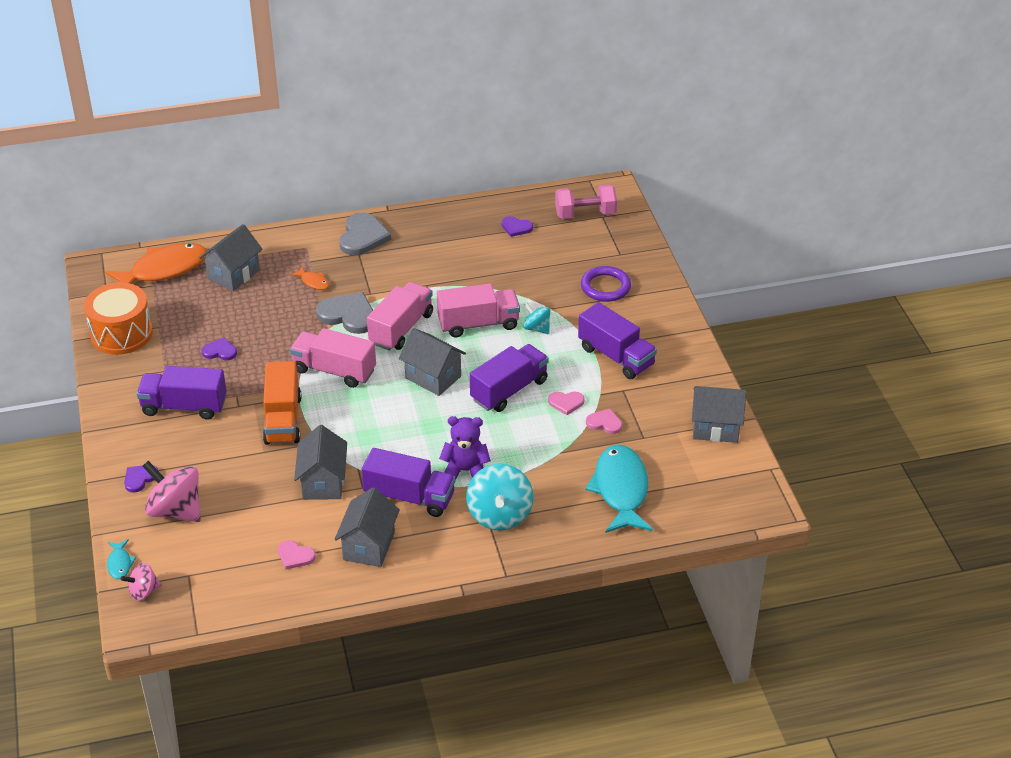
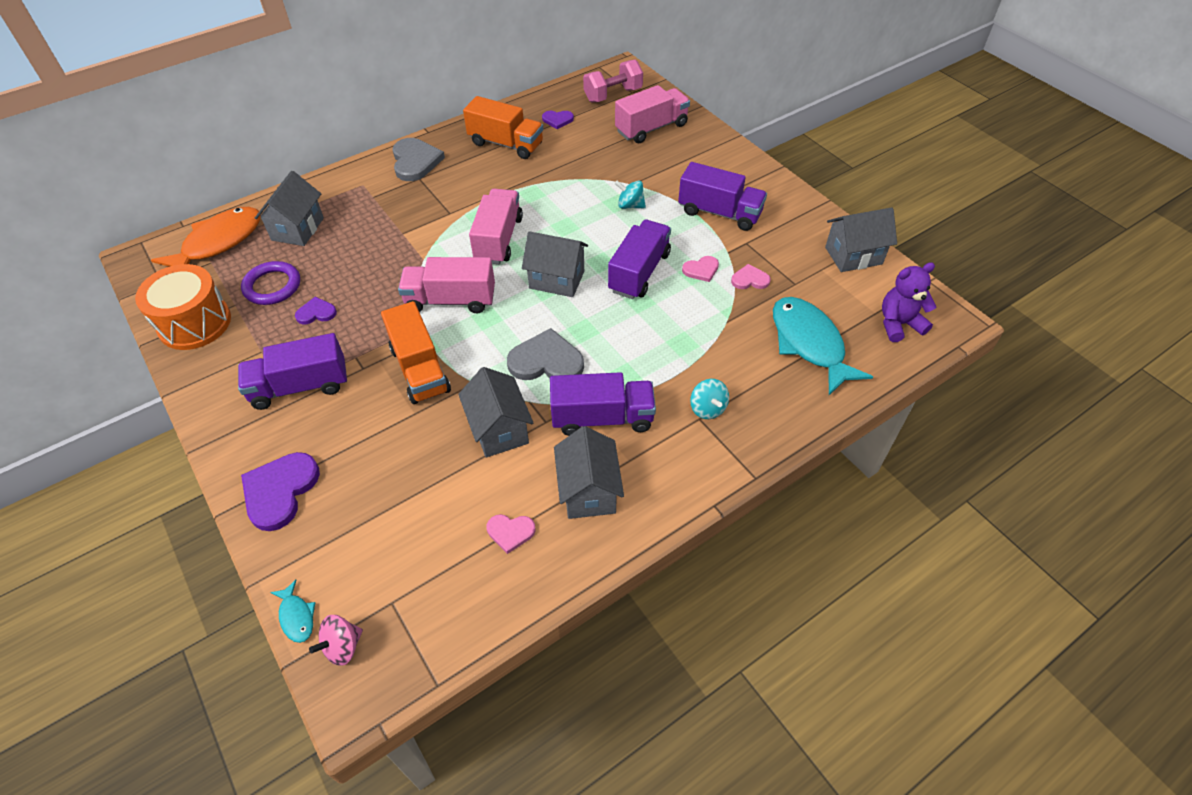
camera: 20 degrees left, 10 degrees up
purple heart [124,465,158,493] -> purple heart [241,452,320,531], size x1.83
pink spinning top [142,461,201,522] -> none
orange fish [290,266,329,290] -> none
grey heart [316,292,373,334] -> grey heart moved to [507,328,584,380]
pink truck [437,283,520,337] -> pink truck moved to [615,85,690,143]
purple teddy bear [439,416,491,480] -> purple teddy bear moved to [882,262,936,342]
turquoise spinning top [466,464,534,530] -> turquoise spinning top [690,379,729,419], size x0.55
purple ring [581,266,631,302] -> purple ring moved to [241,261,300,305]
none -> orange truck [463,96,543,159]

